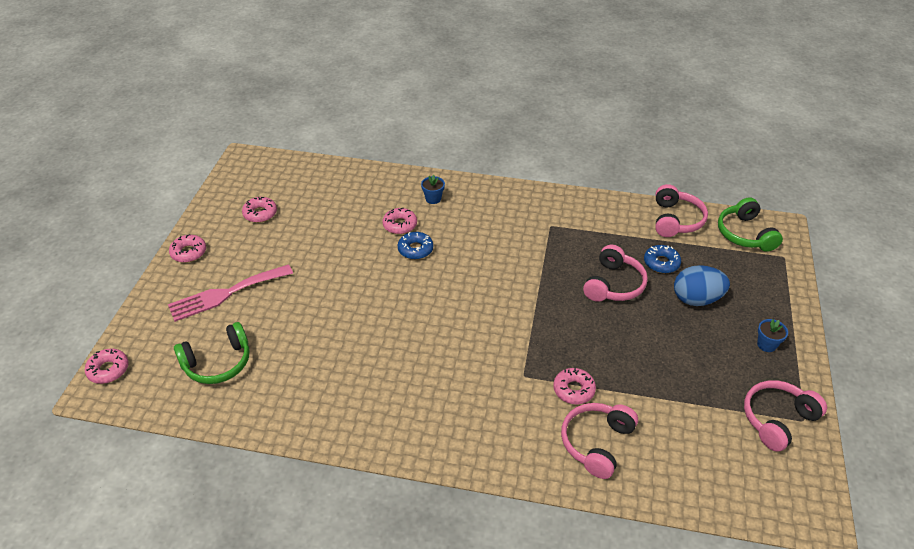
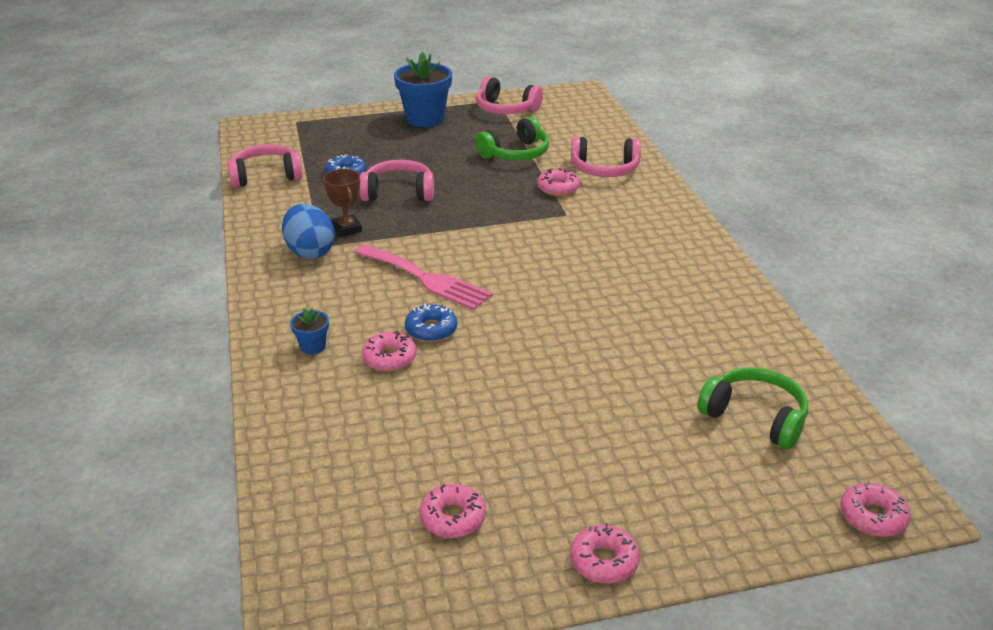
camera: 115 degrees left, 10 degrees down
pink fork [168,264,293,322] -> pink fork moved to [354,244,493,310]
blue egg [674,265,730,306] -> blue egg moved to [282,204,335,259]
green headphones [718,197,783,252] -> green headphones moved to [475,117,549,161]
blue flower pot [757,319,788,352] -> blue flower pot [394,52,452,127], size x2.17
none -> brown trophy [323,169,362,237]

